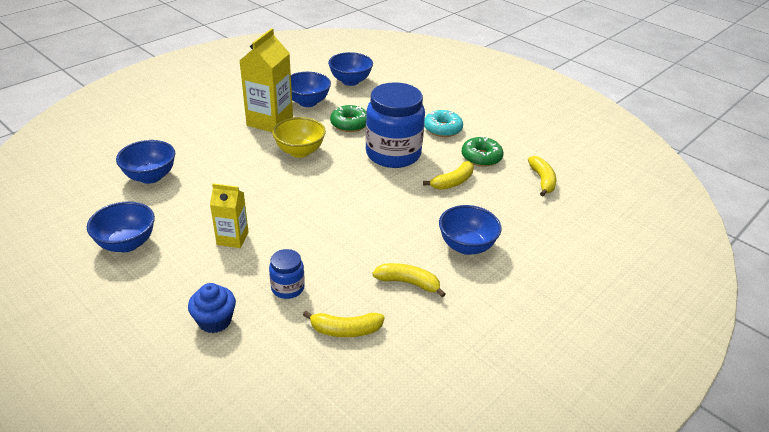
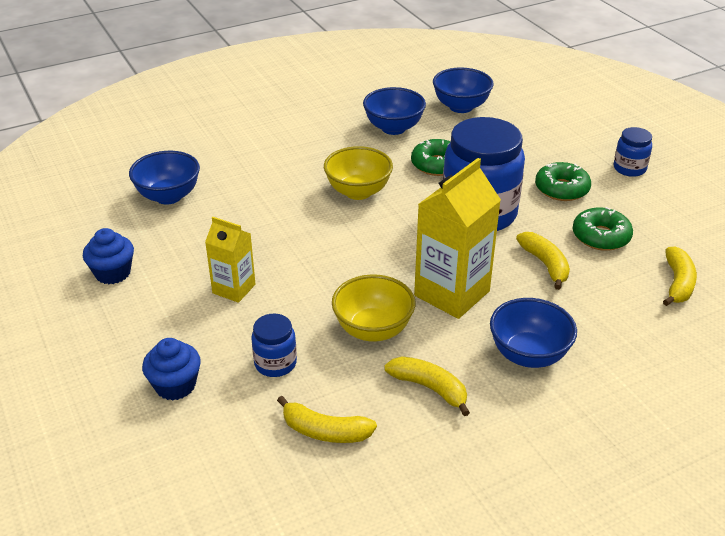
camera: 20 degrees right, 0 degrees up
blue bowl [87,201,155,252] -> blue cupcake [83,228,134,284]
yellow carton [239,28,293,132] -> yellow carton moved to [414,158,501,319]
yellow banana [423,161,474,190] -> yellow banana turned 90 degrees counterclockwise [516,232,570,290]
turquoise donut [424,110,463,137] -> green donut [535,162,591,201]
none -> yellow bowl [332,274,415,342]
none -> blue jar [614,127,652,177]

